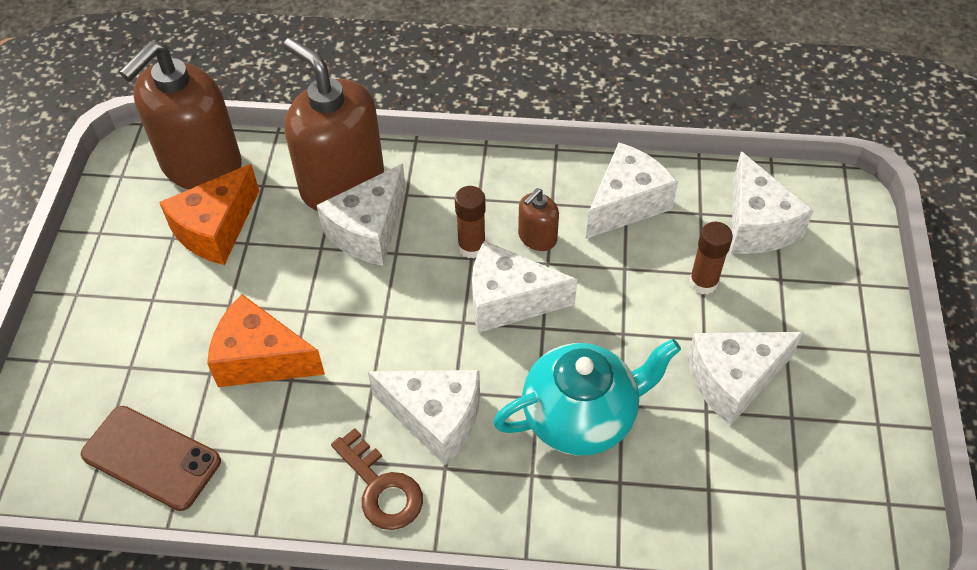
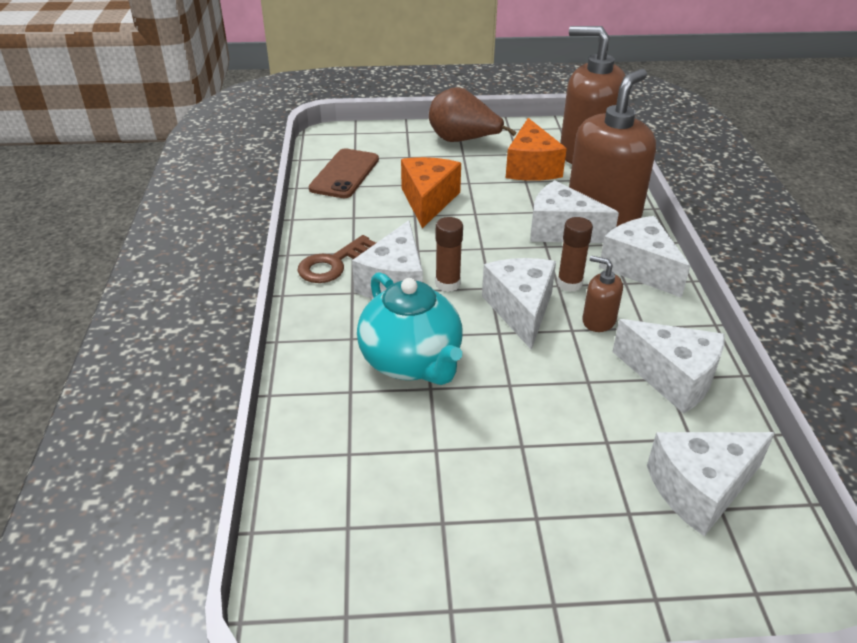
camera: 80 degrees right, 15 degrees down
orange cheese [159,164,259,265] -> orange cheese turned 120 degrees counterclockwise [506,118,567,181]
white cheese [687,332,803,426] -> white cheese moved to [599,216,690,298]
brown glue stick [689,222,733,294] -> brown glue stick moved to [435,217,463,292]
none -> brown pear [429,87,517,142]

